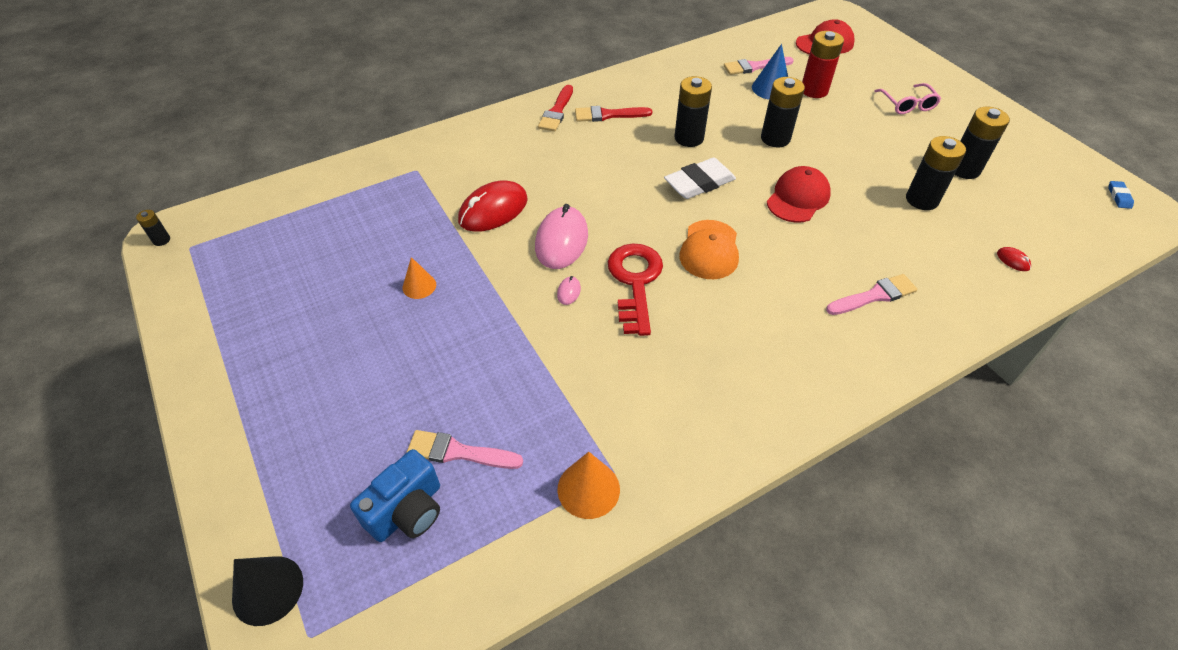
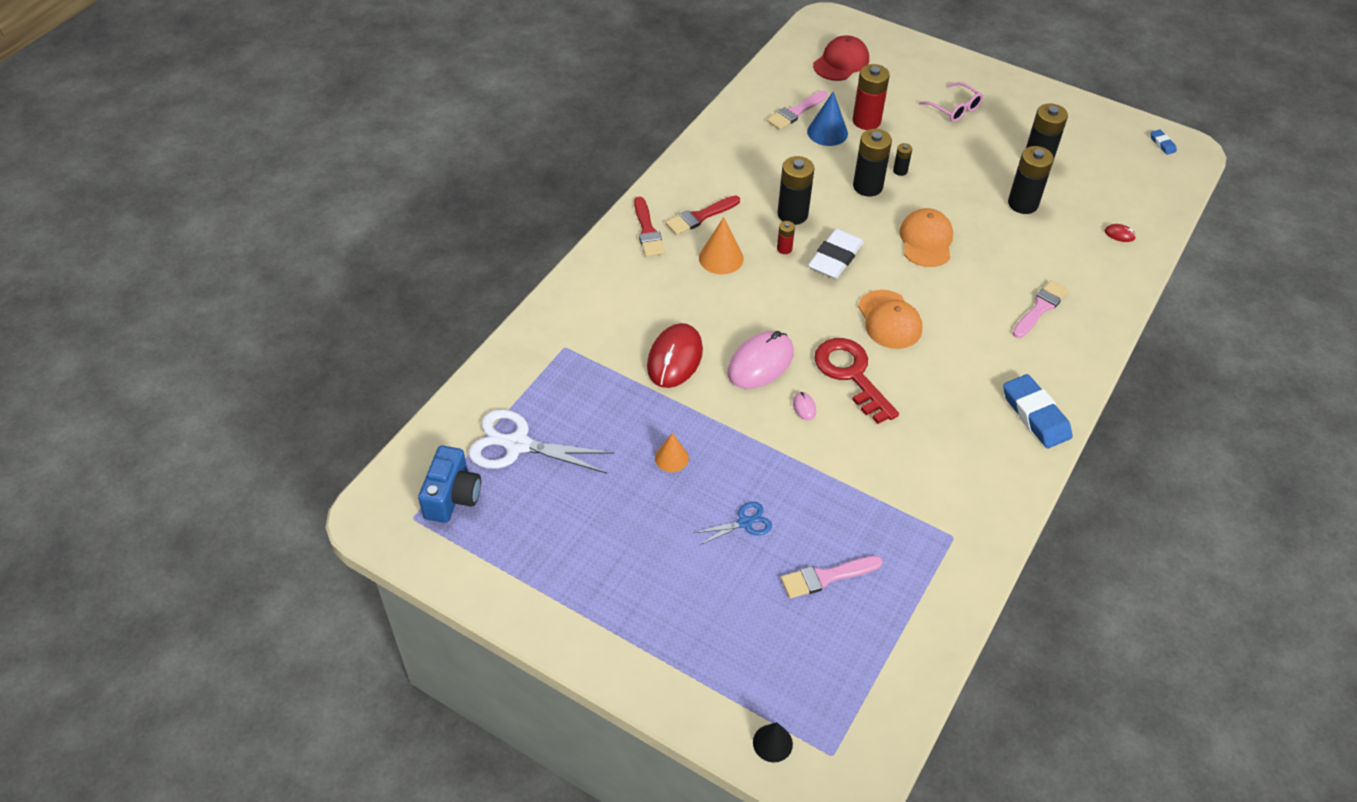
camera: 30 degrees left, 0 degrees up
black battery [136,210,170,246] -> black battery moved to [893,143,912,176]
black cone [232,556,303,626] -> black cone [753,722,793,762], size x0.66
blue camera [350,449,440,542] -> blue camera moved to [418,446,481,523]
pink mouse [535,204,588,269] -> pink mouse turned 60 degrees clockwise [727,331,794,389]
orange cone [557,452,620,519] -> orange cone moved to [699,217,744,274]
red cap [767,166,831,223] -> orange cap [899,208,953,267]
none -> white scissors [468,409,615,473]
none -> blue scissors [694,502,772,545]
none -> red battery [777,221,795,254]
none -> blue eraser [1003,374,1072,448]

